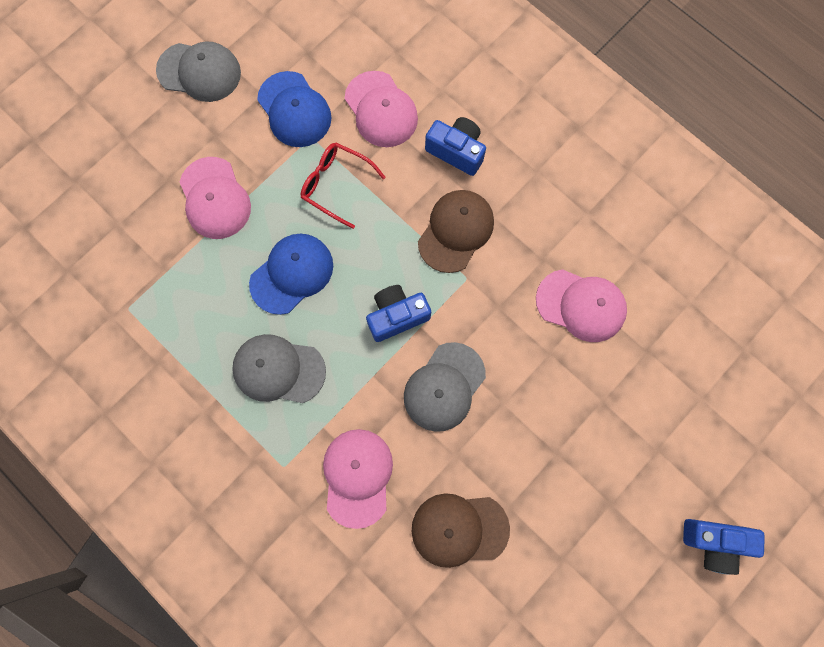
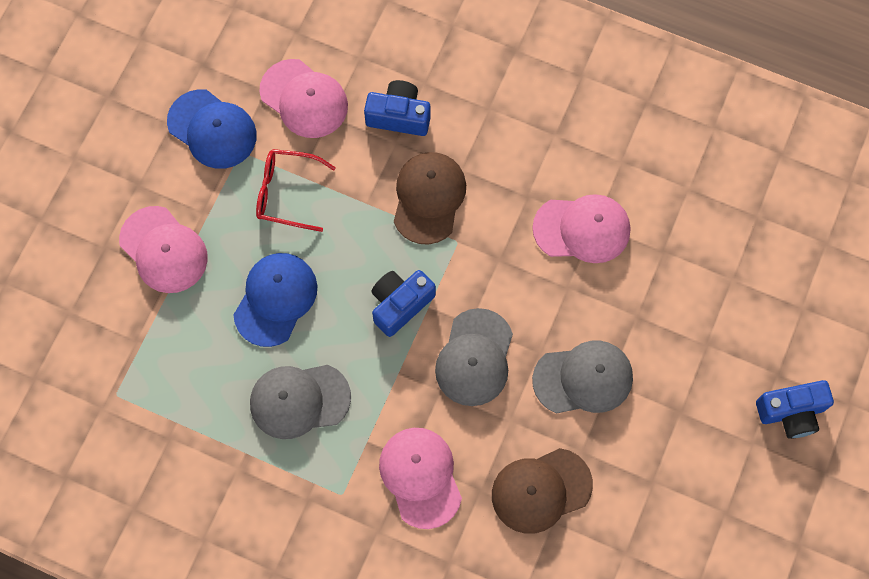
camera: 20 degrees left, 5 degrees down
grey cap [156,42,241,102] -> grey cap moved to [532,340,633,413]

